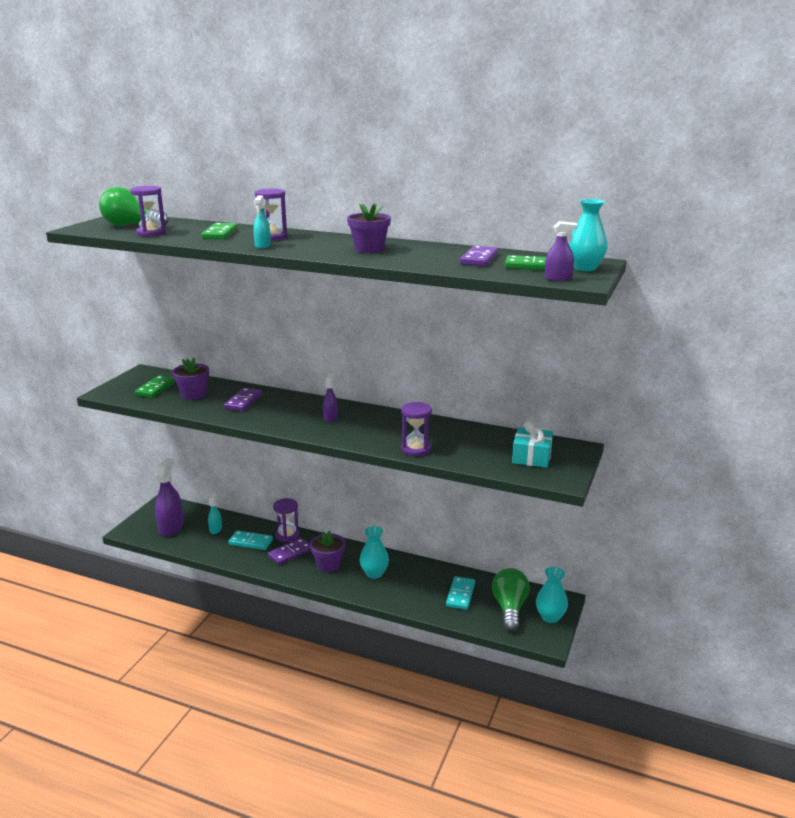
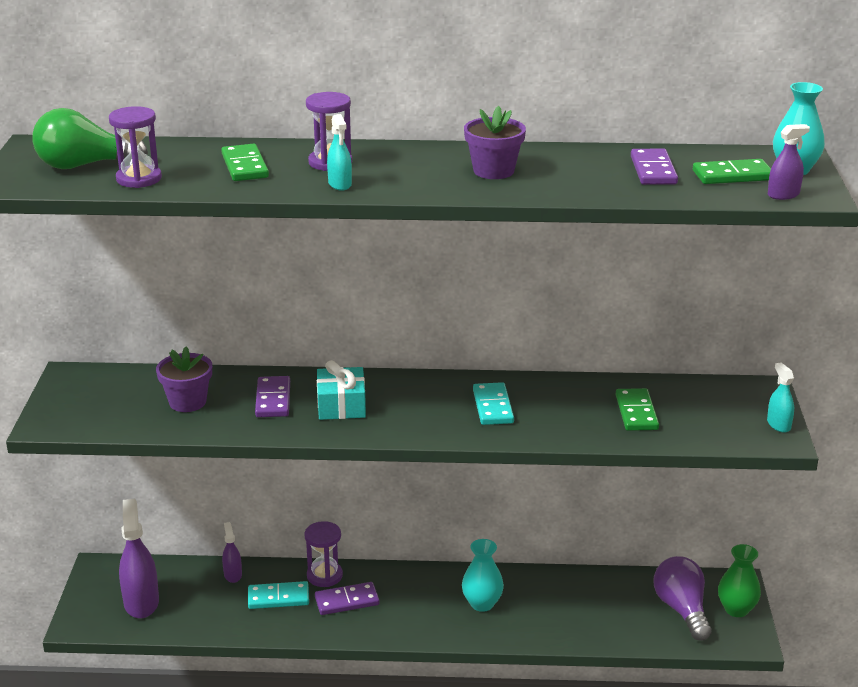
camera: 20 degrees left, 5 degrees up
green domino [135,375,176,398] -> green domino moved to [616,388,659,431]
turquoise spray bottle [208,493,222,534] -> turquoise spray bottle moved to [767,362,794,433]
purple domino [268,538,311,565] -> purple domino turned 45 degrees clockwise [315,582,380,615]
purple flower pot [310,531,345,572] -> none
purple spray bottle [323,374,338,422] -> purple spray bottle moved to [222,522,242,583]
purple hourglass [401,402,432,456] -> none
turquoise domino [446,576,475,610] -> turquoise domino moved to [473,382,514,425]
green light bulb [492,568,530,631] -> purple light bulb [654,556,712,641]
turquoise gift [512,421,553,468] -> turquoise gift moved to [317,360,366,420]
turquoise vase [536,567,568,623] -> green vase [718,544,761,617]

